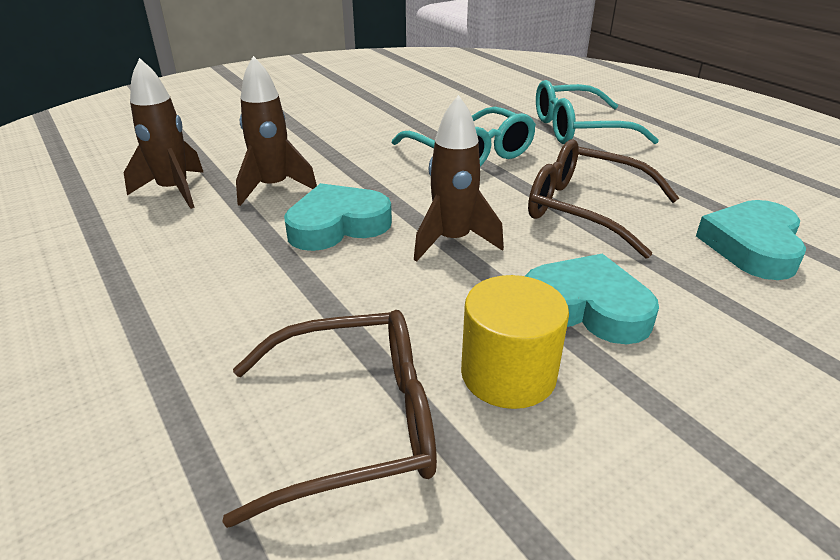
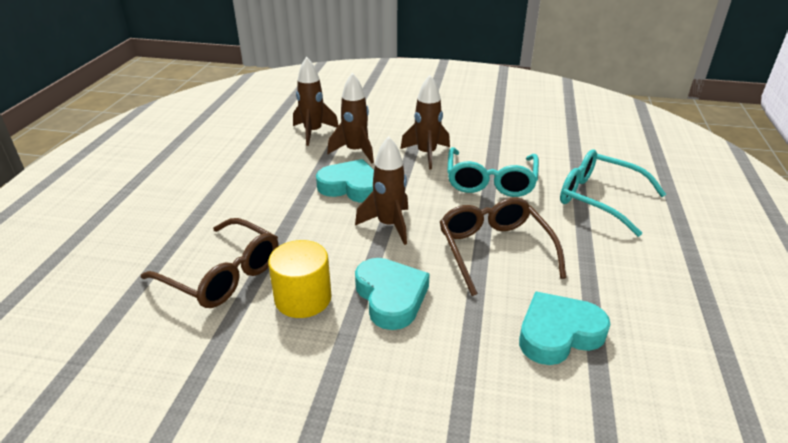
camera: 45 degrees right, 0 degrees up
none -> brown rocket [401,75,450,169]

